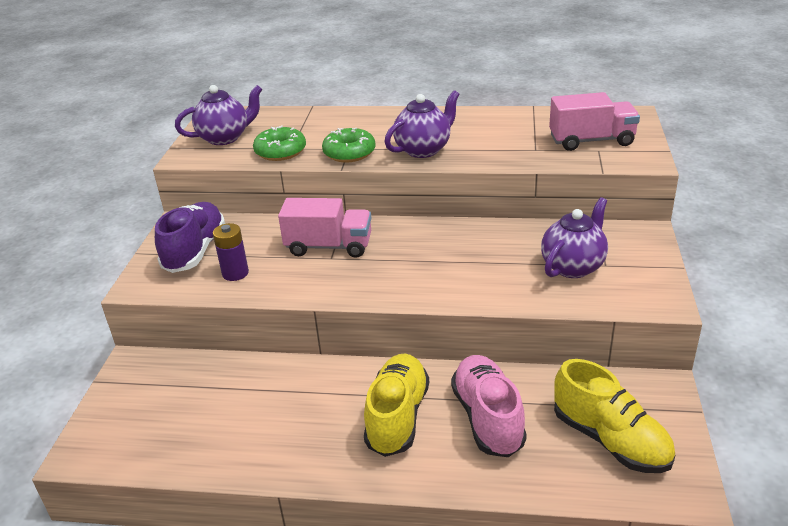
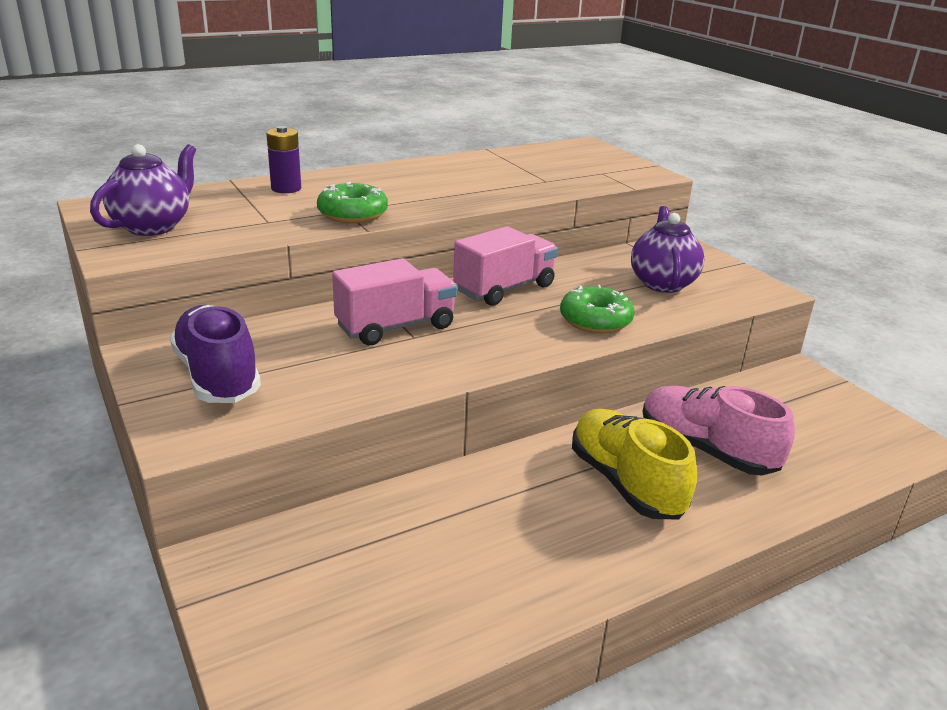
camera: 40 degrees left, 5 degrees down
purple battery [213,223,249,281] -> purple battery moved to [266,126,301,193]
green donut [253,125,306,161] -> green donut moved to [560,285,635,333]
purple teapot [385,90,460,158] -> none
pink truck [549,92,640,151] -> pink truck moved to [453,226,558,306]
yellow shoe [554,359,675,473] -> none

